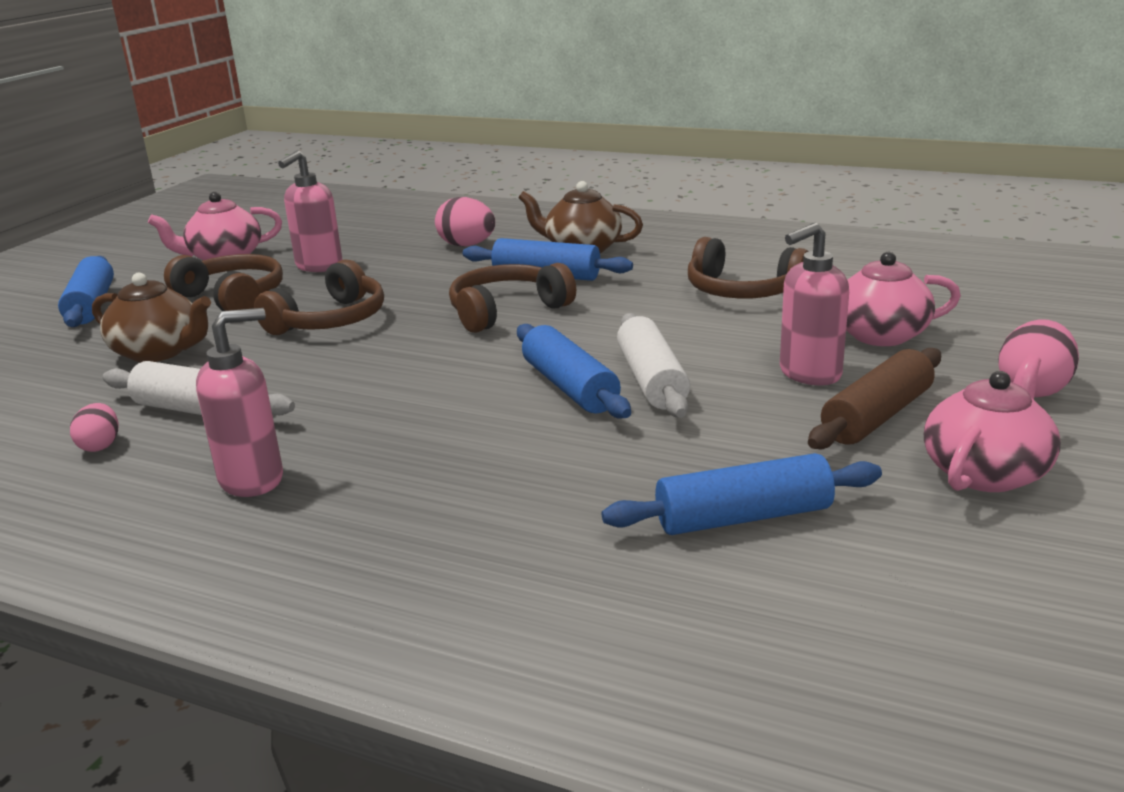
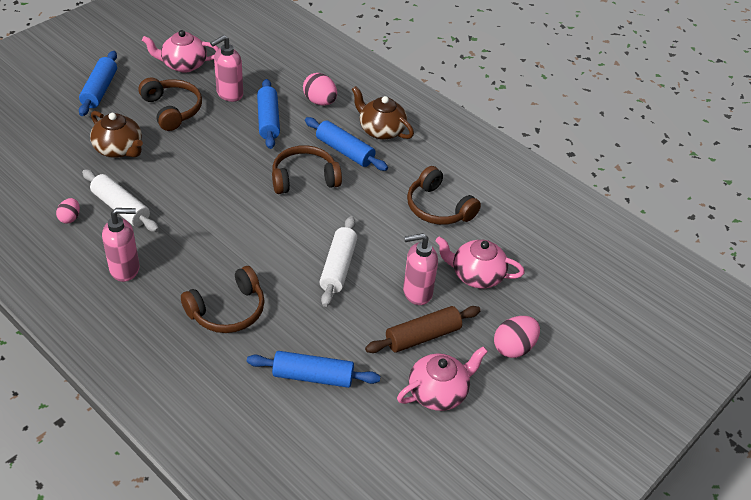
camera: 15 degrees right, 20 degrees up
brown headphones [254,260,384,335] -> brown headphones moved to [181,266,265,333]
blue rolling pin [517,324,631,419] -> blue rolling pin moved to [257,79,280,149]

